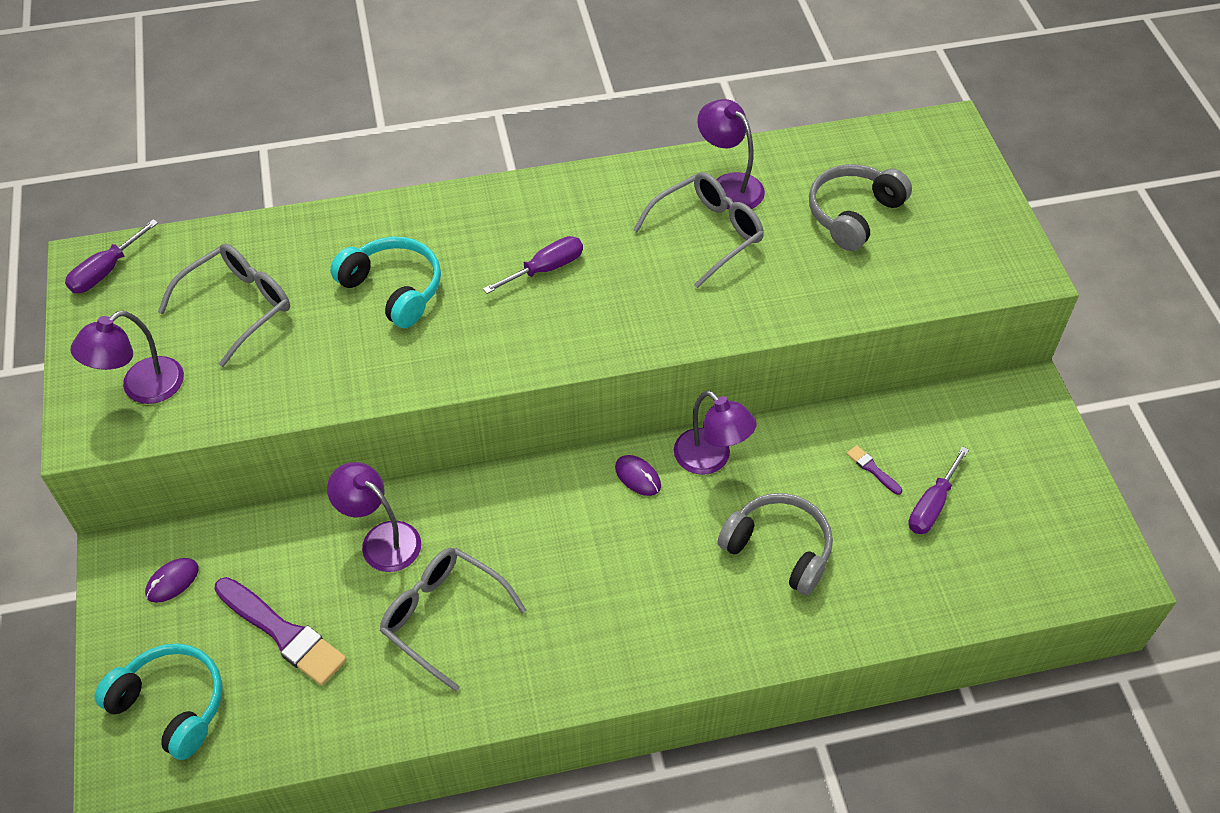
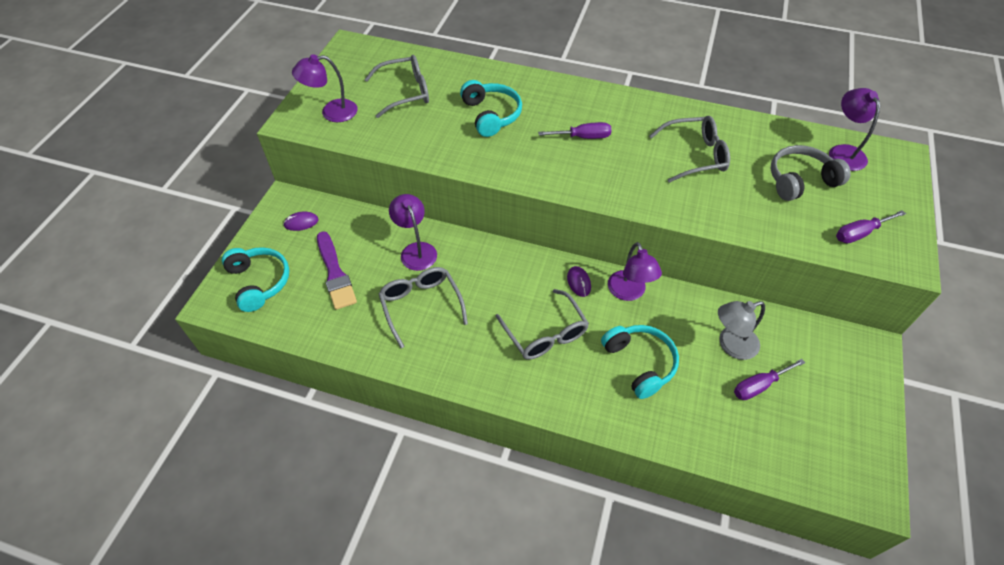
camera: 30 degrees right, 0 degrees up
purple screwdriver [65,219,158,293] -> purple screwdriver moved to [836,210,906,243]
purple lamp [697,99,765,210] -> purple lamp moved to [829,88,880,171]
grey headphones [717,493,833,596] -> turquoise headphones [601,325,679,399]
purple brush [847,445,902,495] -> grey lamp [718,301,765,360]
none -> grey glasses [495,289,589,360]

